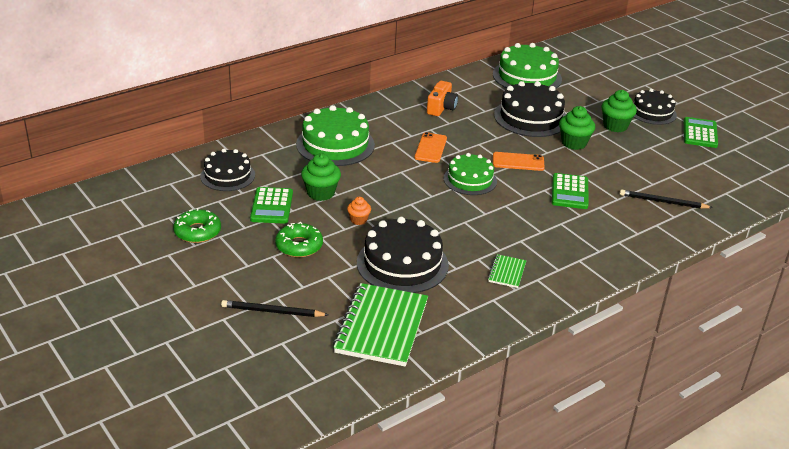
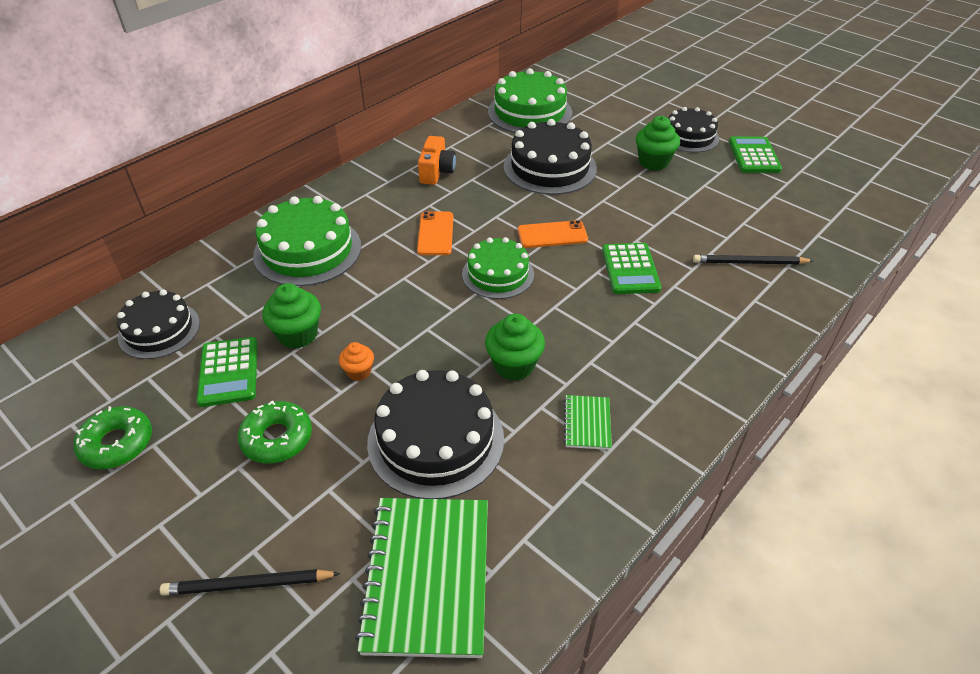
camera: 10 degrees left, 10 degrees up
green cupcake [559,106,595,150] -> green cupcake moved to [485,314,545,381]

